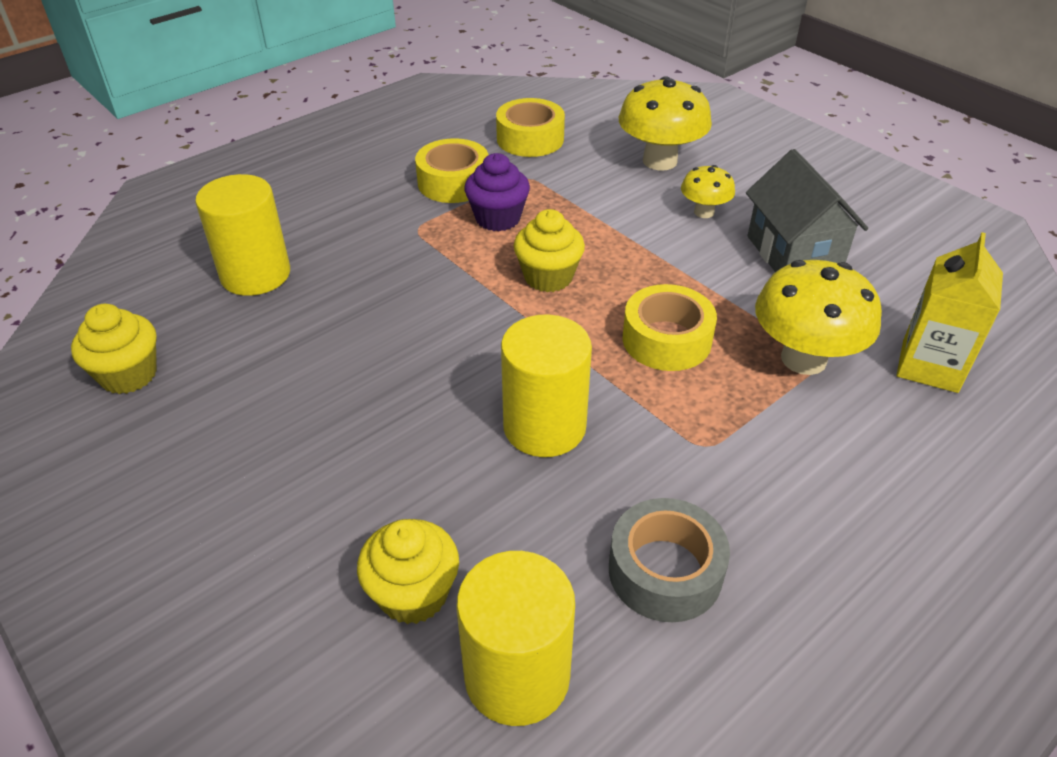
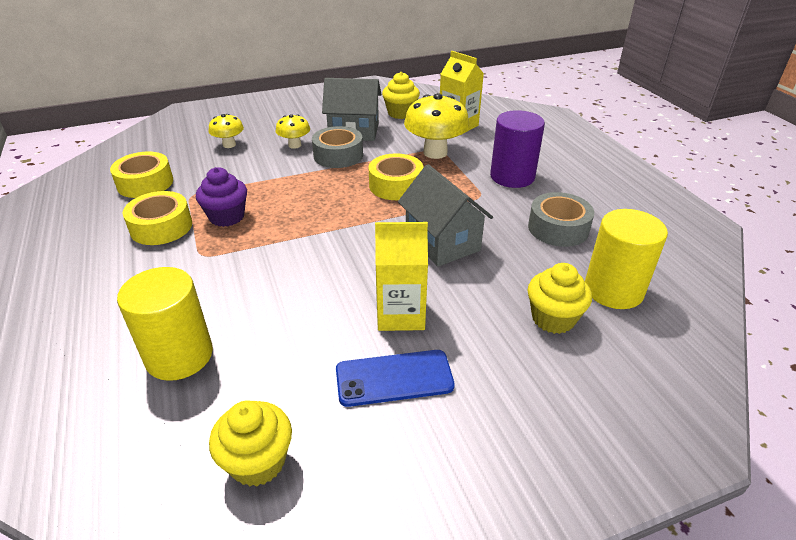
camera: 70 degrees left, 5 degrees down
yellow cylinder [501,314,592,457] -> grey house [398,164,493,267]
yellow cupcake [514,209,585,292] -> yellow cupcake moved to [382,72,420,119]
yellow mushroom [619,76,712,171] -> yellow mushroom [209,114,244,148], size x0.55
none -> grey tape [312,126,363,168]
none -> blue phone [336,350,455,407]
none -> yellow carton [375,222,428,331]
none -> purple cylinder [490,110,545,188]

